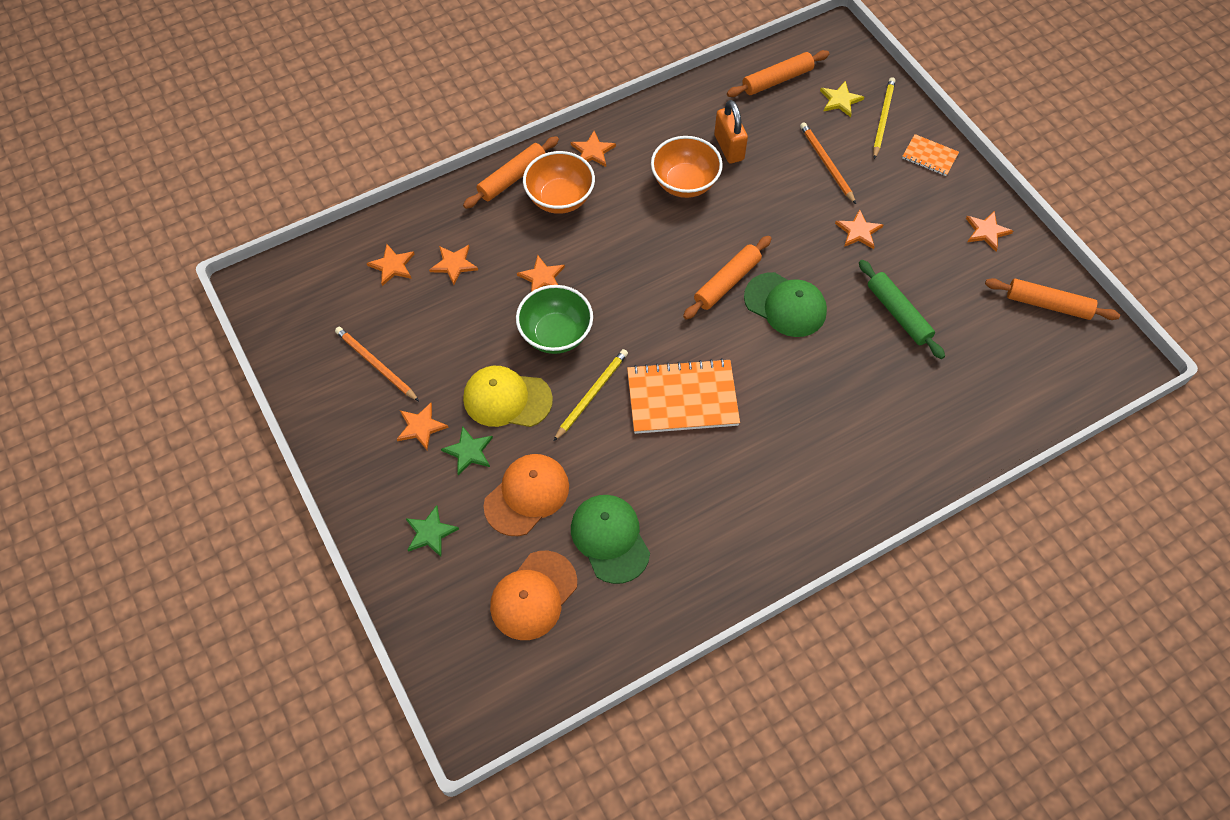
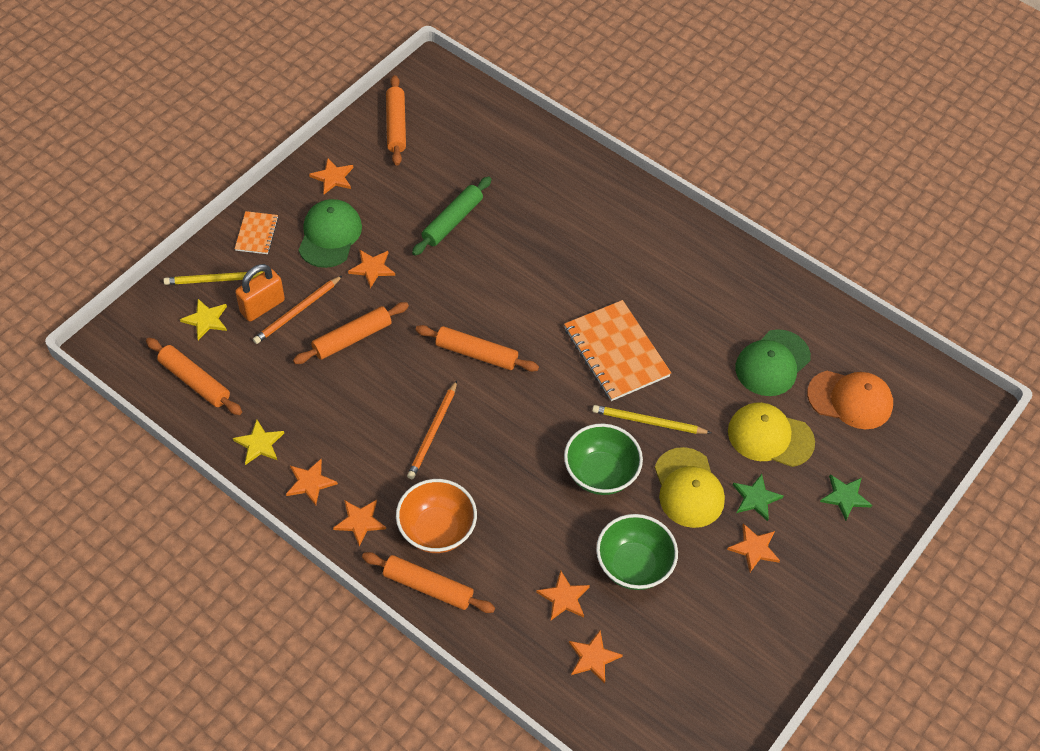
camera: 115 degrees left, 5 degrees down
orange pencil [335,327,419,401] -> orange pencil moved to [407,380,457,479]
orange cap [483,454,569,536] -> yellow cap [728,402,815,467]
orange star [517,255,565,292] -> orange star moved to [286,459,338,506]
orange bowl [651,136,723,198] -> none
orange padlock [714,100,748,163] -> orange padlock moved to [235,264,285,321]
green cap [744,272,827,337] -> green cap moved to [299,199,362,268]
none -> yellow star [233,420,284,465]
none -> orange rolling pin [293,302,409,364]
none -> green bowl [596,514,678,590]

